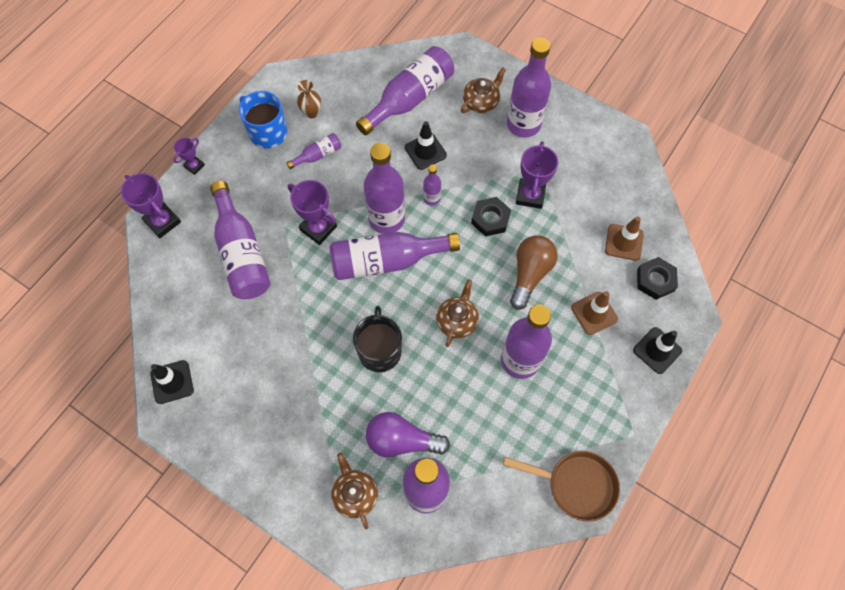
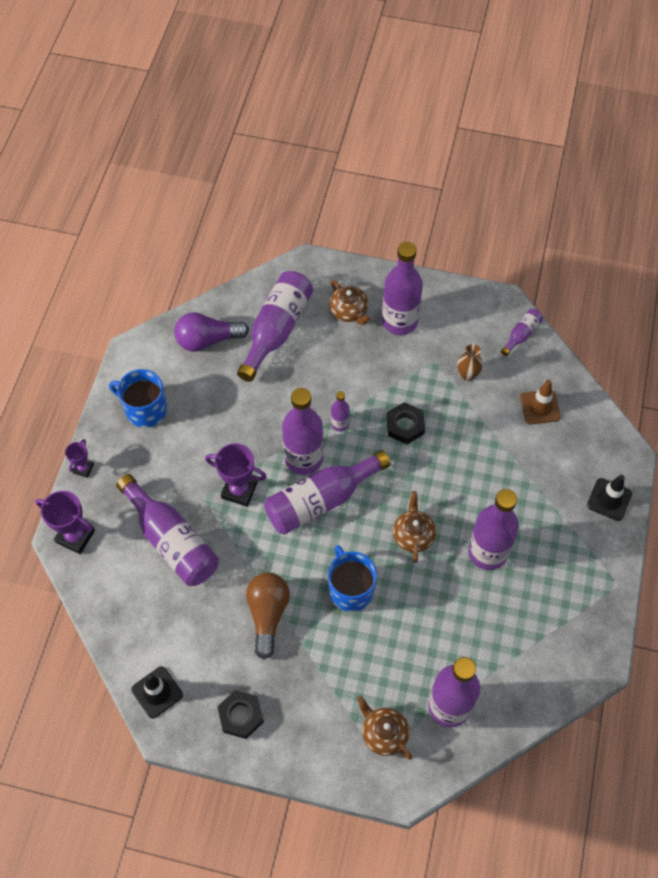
camera: 20 degrees left, 5 degrees down
purple bottle [286,133,341,169] -> purple bottle moved to [501,309,543,356]
brown vase [297,80,321,119] -> brown vase moved to [457,344,483,381]
black mug [353,306,402,373] -> blue mug [328,545,377,612]
purple light bulb [366,412,450,457] -> purple light bulb moved to [174,312,249,351]
black traffic cone [405,121,447,170] -> none
brown teapot [461,68,506,113] -> brown teapot turned 120 degrees clockwise [329,280,370,325]
brown pan [503,451,620,522] -> none
brown light bulb [510,235,557,310] -> brown light bulb moved to [246,573,290,659]
purple trophy [516,141,558,209] -> none
brown traffic cone [571,291,618,335] -> none
black nut [637,257,678,300] -> black nut moved to [217,690,264,739]

